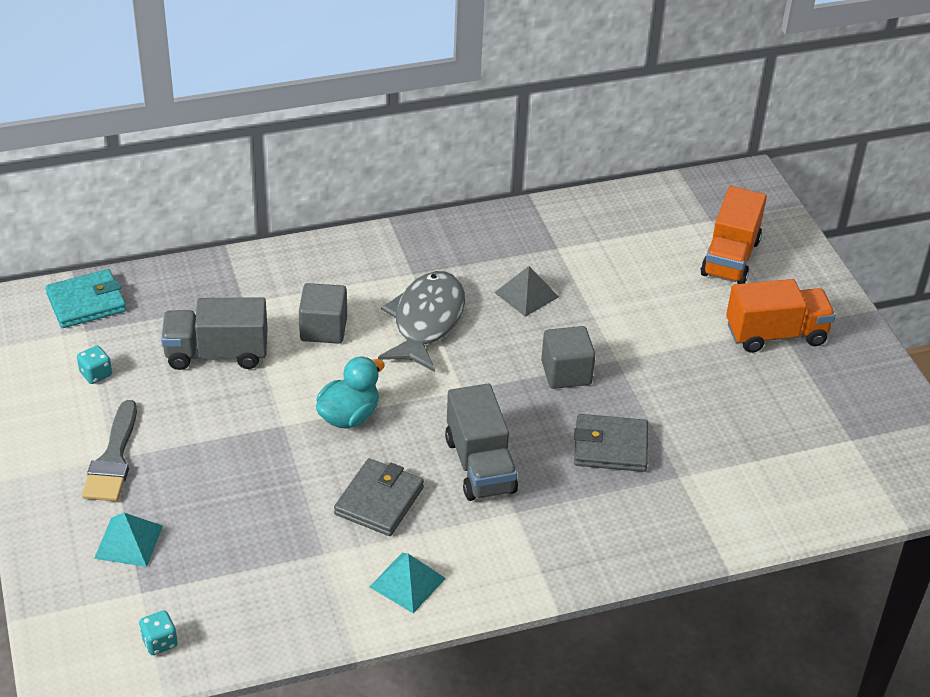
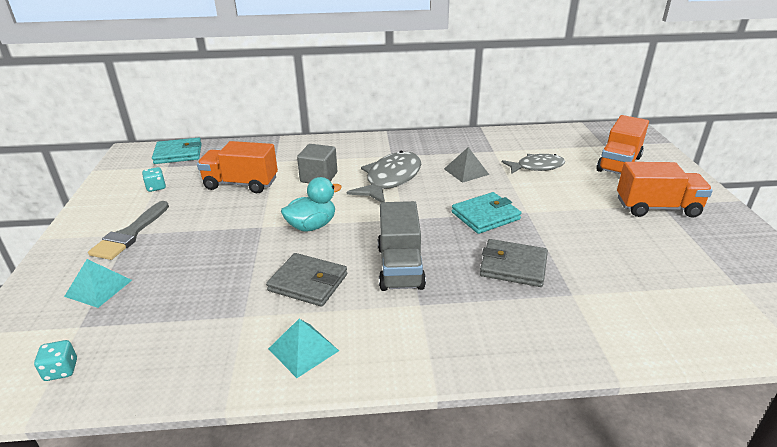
camera: 15 degrees right, 10 degrees down
grey truck [161,297,268,370] -> orange truck [197,141,278,193]
grey wallet [334,458,424,536] -> grey wallet turned 75 degrees clockwise [266,253,347,307]
grey cube [541,326,596,389] -> turquoise wallet [452,192,521,234]
none -> grey fish [502,154,565,174]

